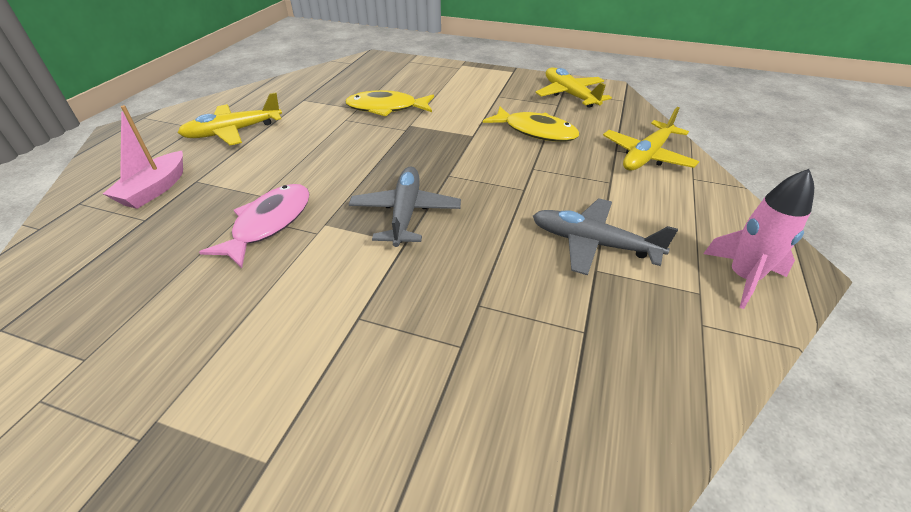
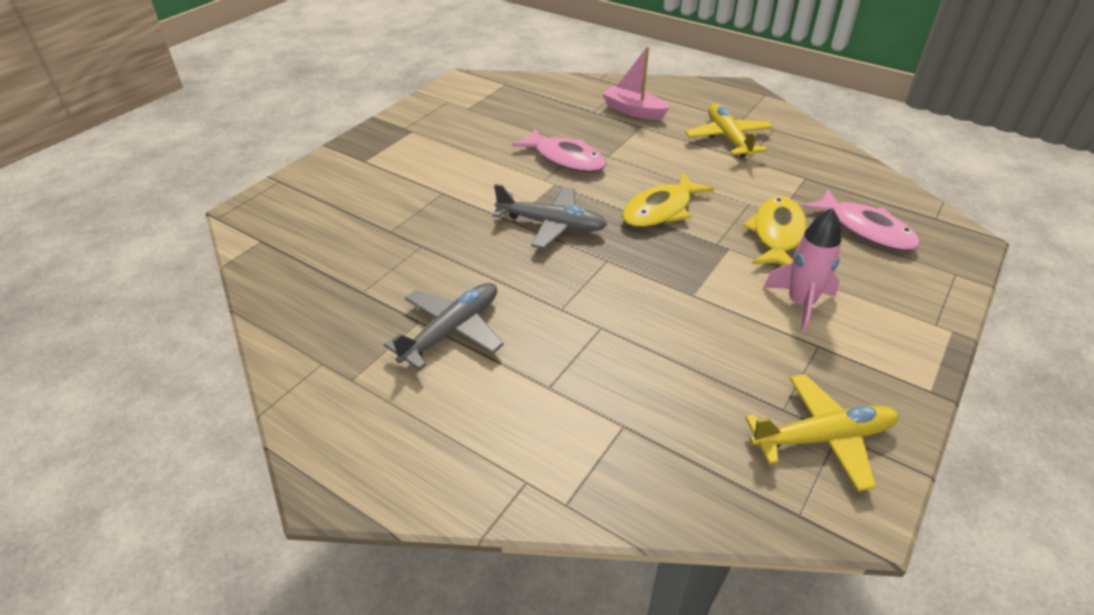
camera: 105 degrees right, 0 degrees up
yellow fish [483,106,579,142] -> yellow fish moved to [622,172,714,228]
yellow plane [603,107,699,171] -> none
pink rocket [703,169,814,309] -> pink rocket moved to [763,208,841,332]
none -> pink fish [803,189,920,251]

